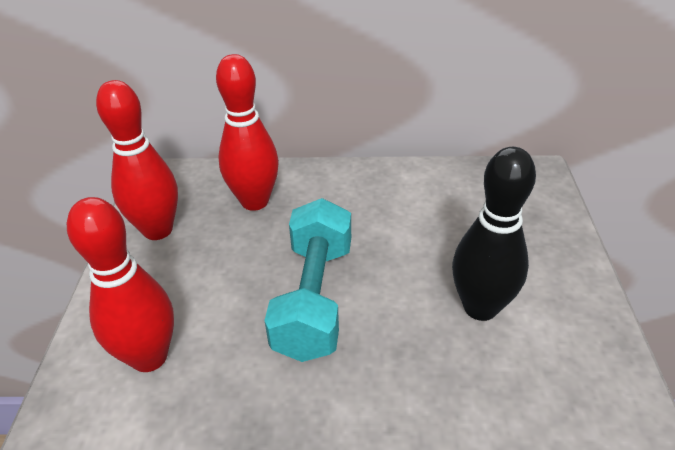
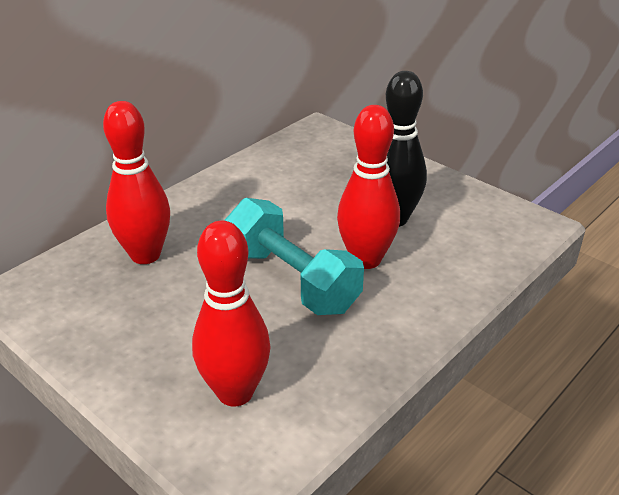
camera: 50 degrees left, 5 degrees down
red bowling pin [96,80,178,240] -> red bowling pin moved to [337,105,400,269]

